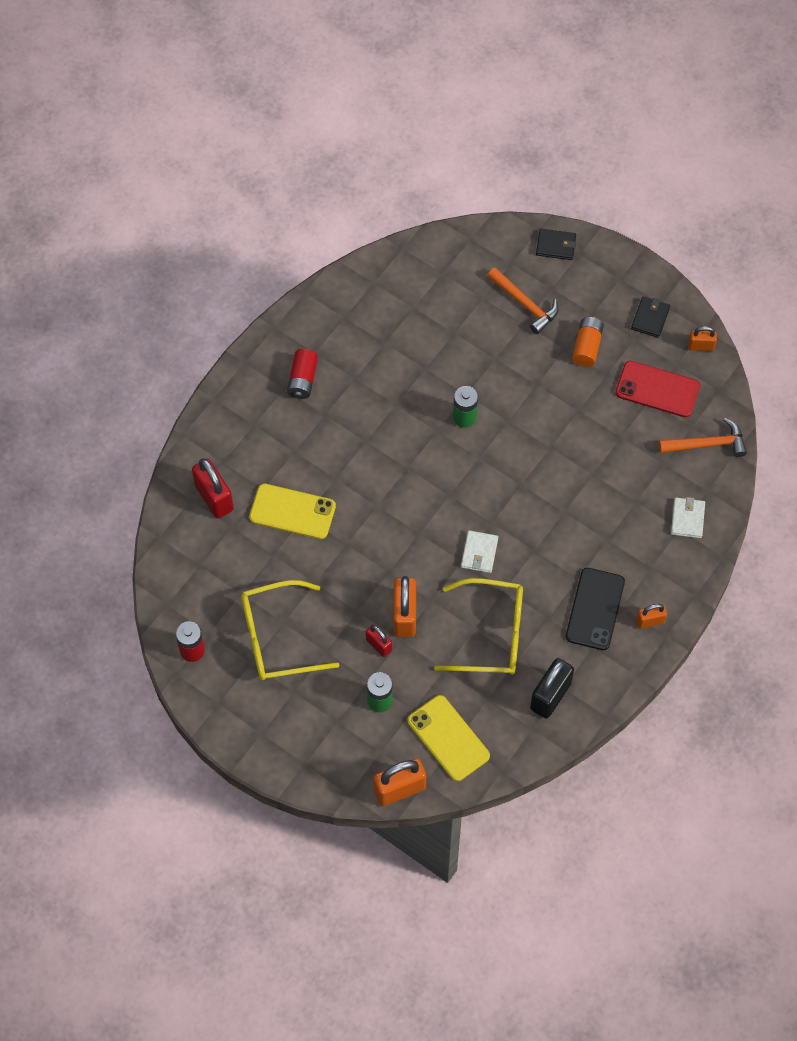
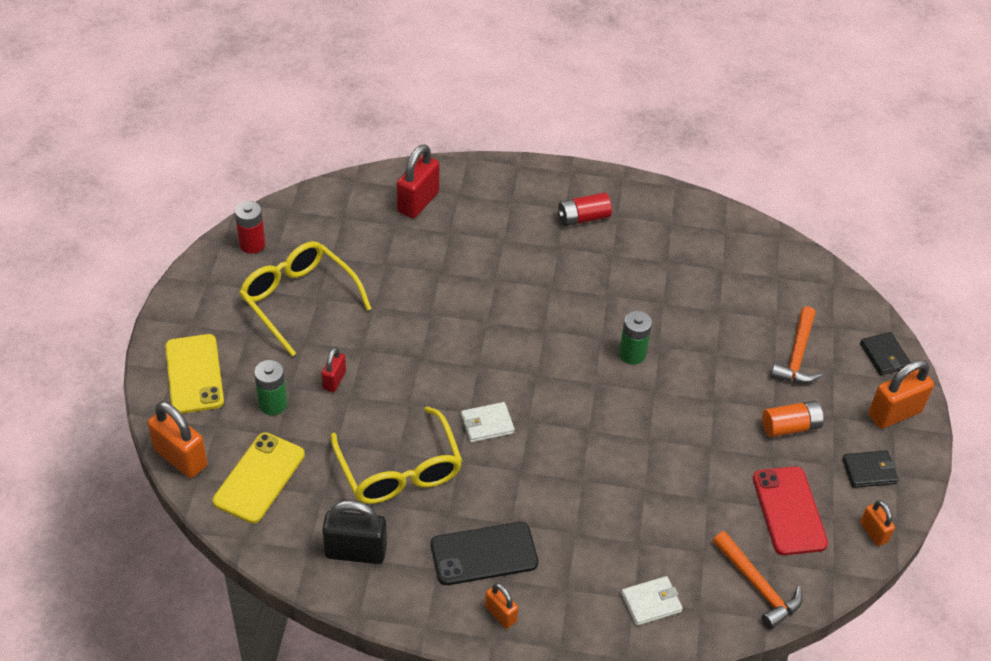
camera: 60 degrees right, 15 degrees down
yellow phone [249,484,336,539] -> yellow phone moved to [165,334,224,414]
orange padlock [393,576,416,637] -> orange padlock moved to [868,360,934,429]

